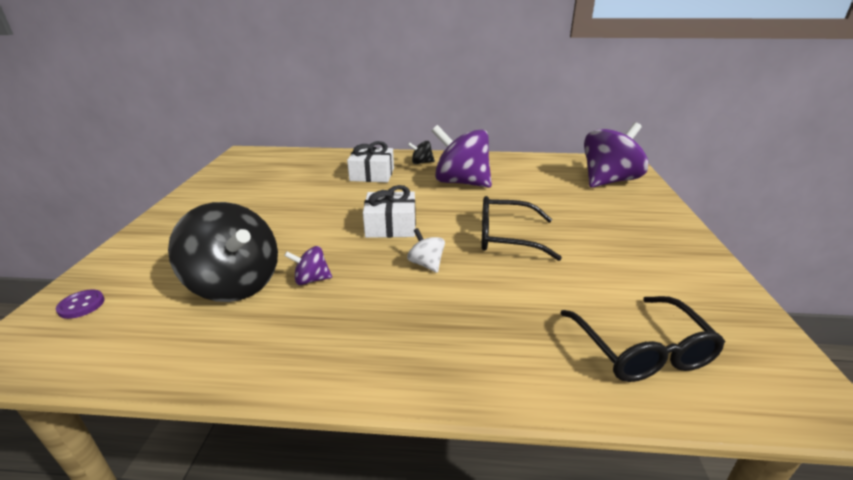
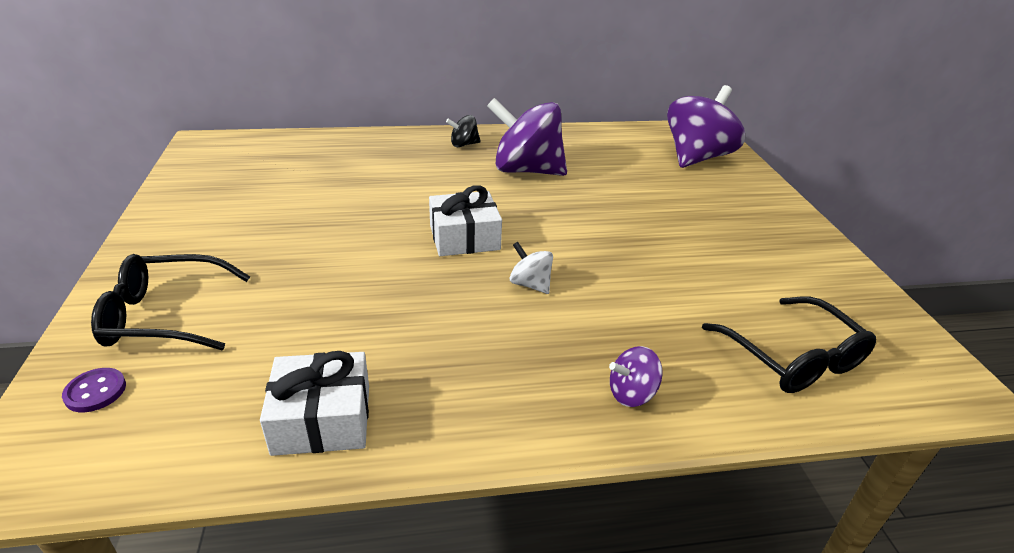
camera: 15 degrees left, 5 degrees up
black spinning top [168,202,278,302] -> none
purple spinning top [284,246,332,285] -> purple spinning top moved to [609,346,663,407]
white gift [347,141,394,182] -> white gift moved to [260,351,369,456]
black glasses [481,196,562,261] -> black glasses moved to [91,254,250,350]

